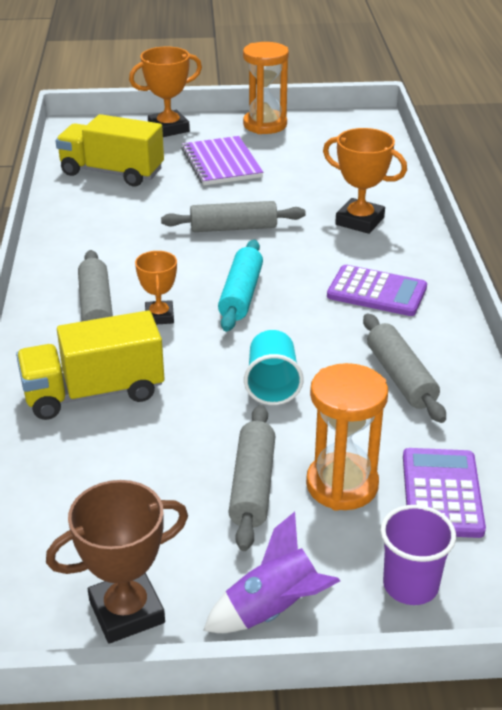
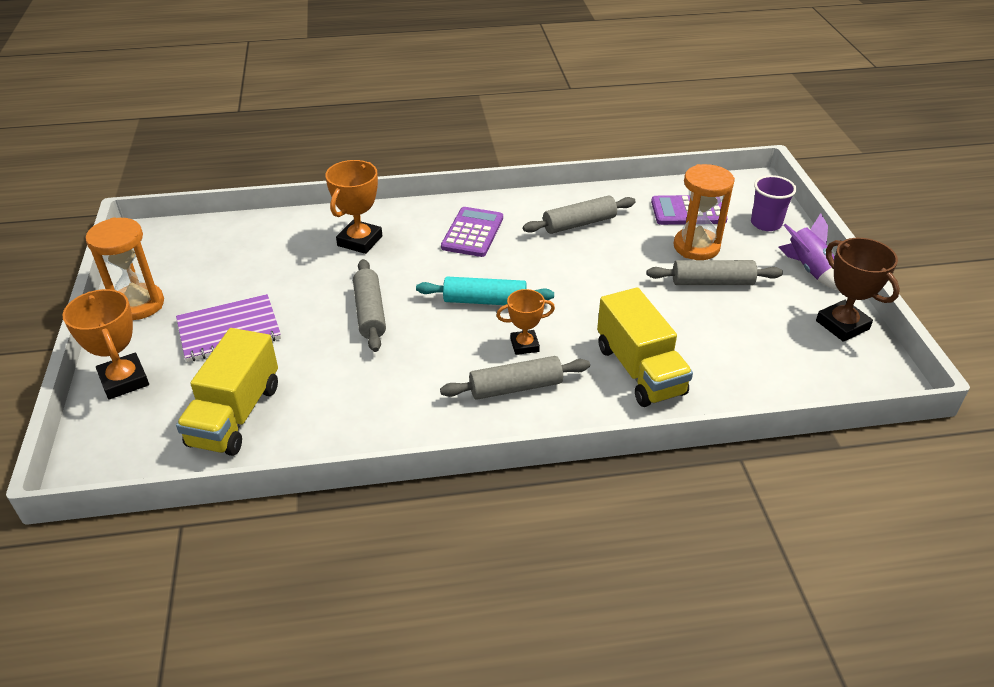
camera: 95 degrees left, 5 degrees up
turquoise cup [244,330,304,405] -> none

